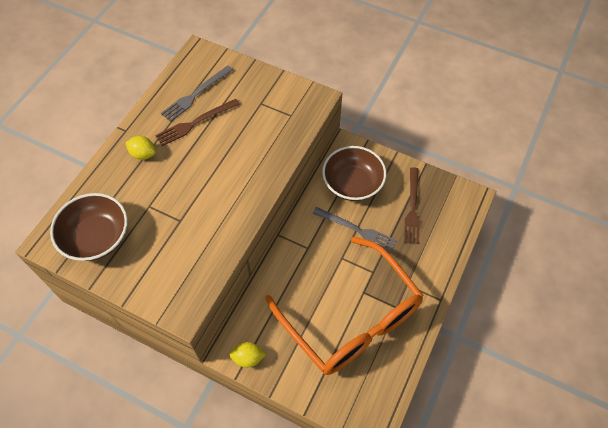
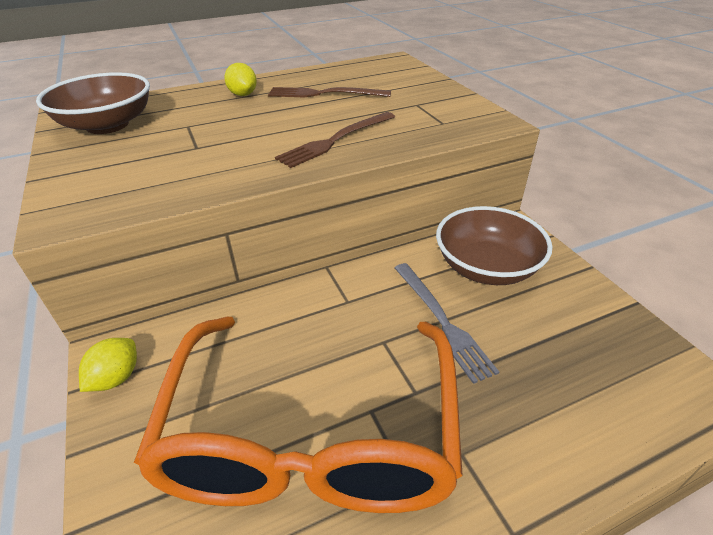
camera: 40 degrees right, 20 degrees down
grey fork [161,65,233,122] -> none
yellow lemon [230,342,266,368] -> yellow lemon turned 75 degrees clockwise [79,338,137,392]
brown fork [404,167,420,244] -> brown fork moved to [275,112,395,168]

